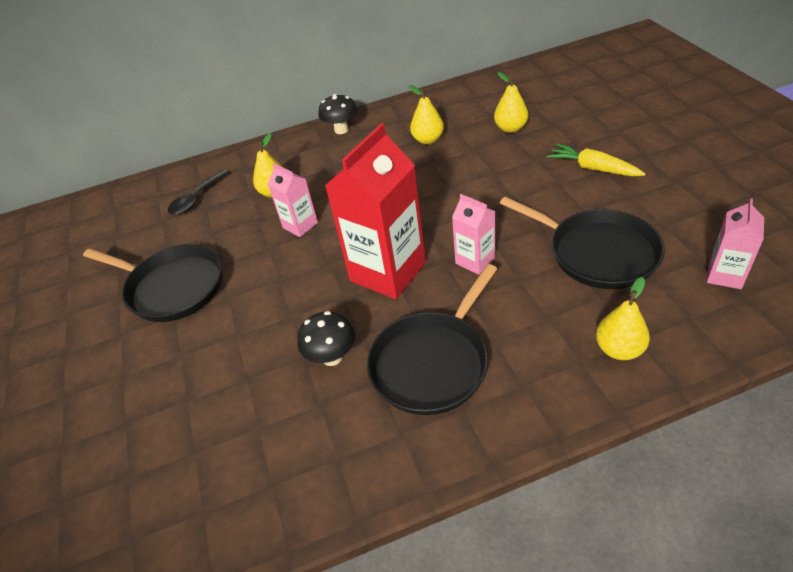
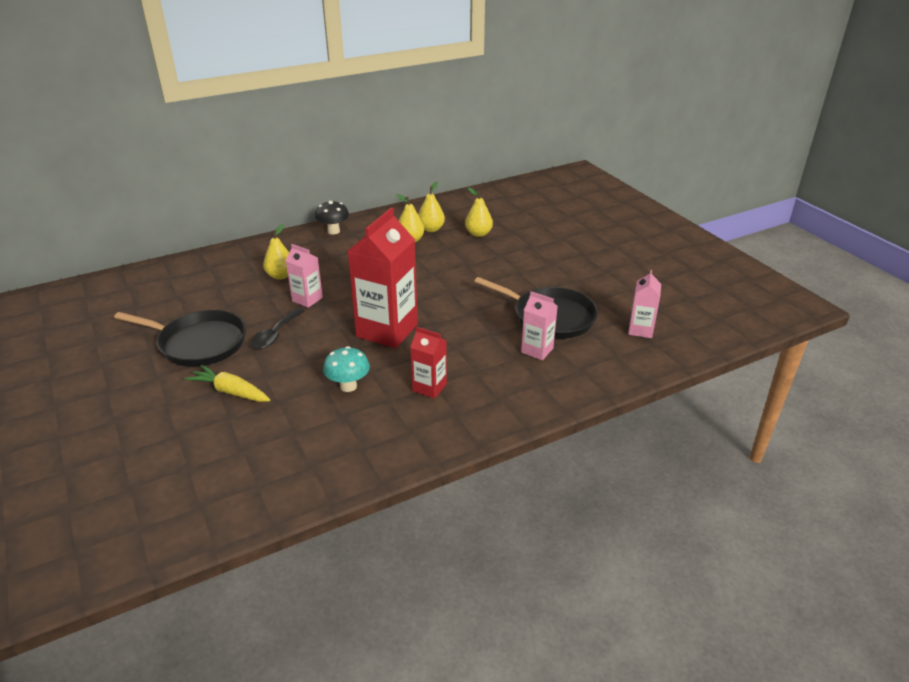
camera: 15 degrees left, 10 degrees down
black spoon [168,170,230,215] -> black spoon moved to [250,308,304,349]
black mushroom [297,311,355,366] -> turquoise mushroom [323,346,370,392]
black pan [367,264,497,415] -> red carton [410,327,447,399]
pink carton [452,194,495,275] -> pink carton moved to [521,291,558,360]
yellow carrot [547,143,645,177] -> yellow carrot moved to [185,365,270,402]
yellow pear [596,277,650,360] -> yellow pear moved to [418,182,445,232]

